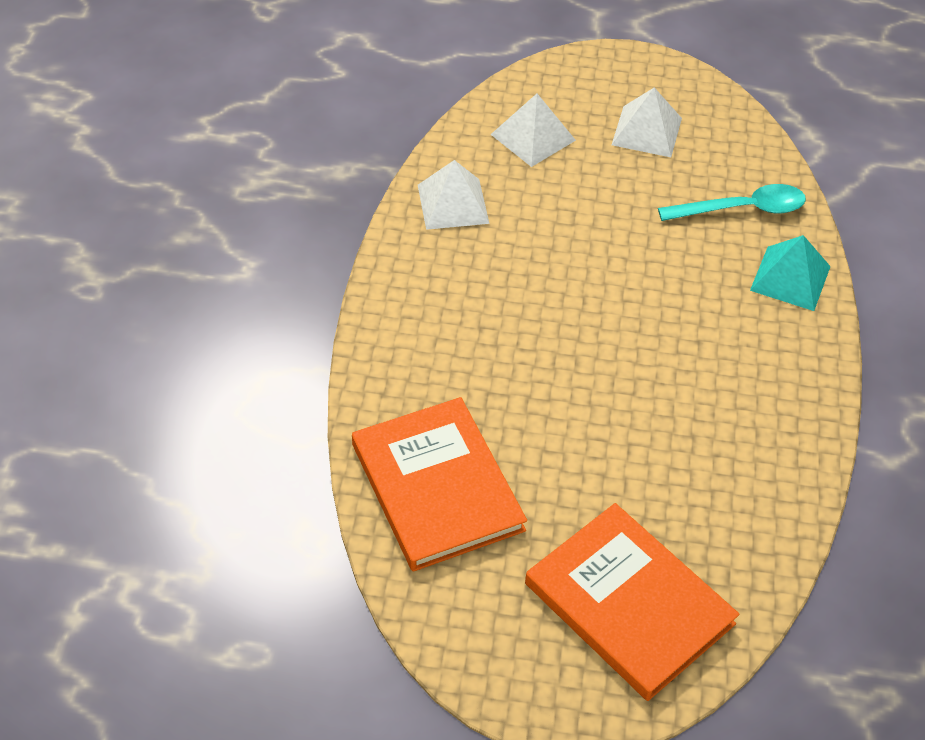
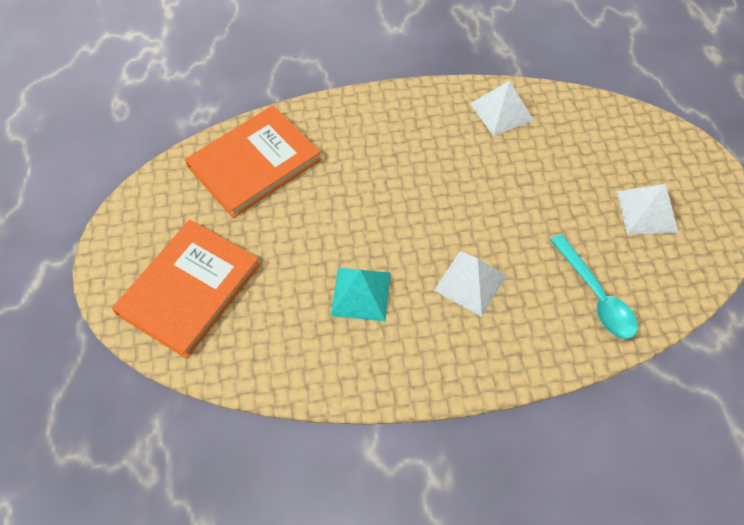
camera: 75 degrees right, 10 degrees up
white pyramid [491,94,576,167] -> white pyramid moved to [434,251,507,317]
turquoise pyramid [750,235,831,311] -> turquoise pyramid moved to [331,268,391,321]

